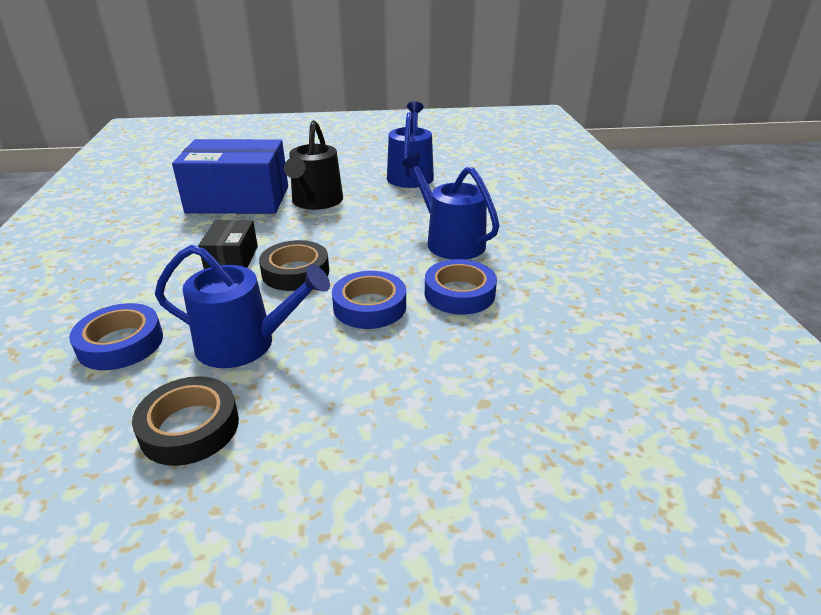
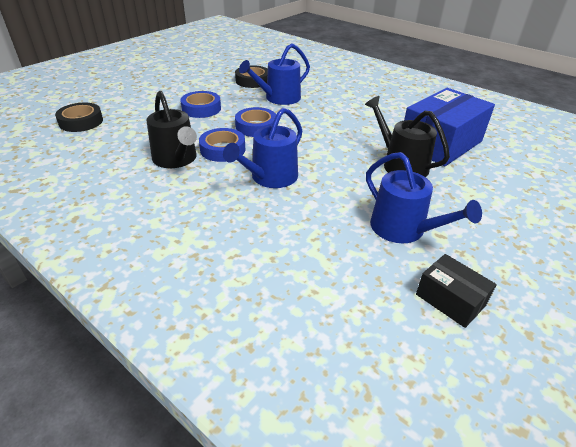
camera: 135 degrees right, 5 degrees up
blue tape [69,303,163,370] -> blue tape moved to [180,91,221,118]
black box [198,220,258,269] -> black box moved to [416,254,497,328]
black tape [259,240,329,291] -> black tape moved to [55,103,103,132]
blue watering can [402,153,500,260] -> blue watering can turned 120 degrees clockwise [223,108,302,188]
none -> black watering can [147,91,197,168]

